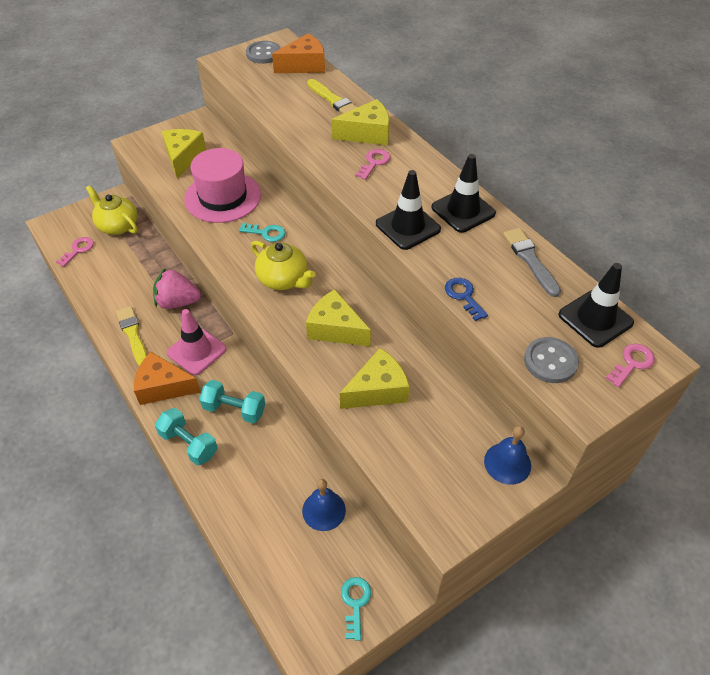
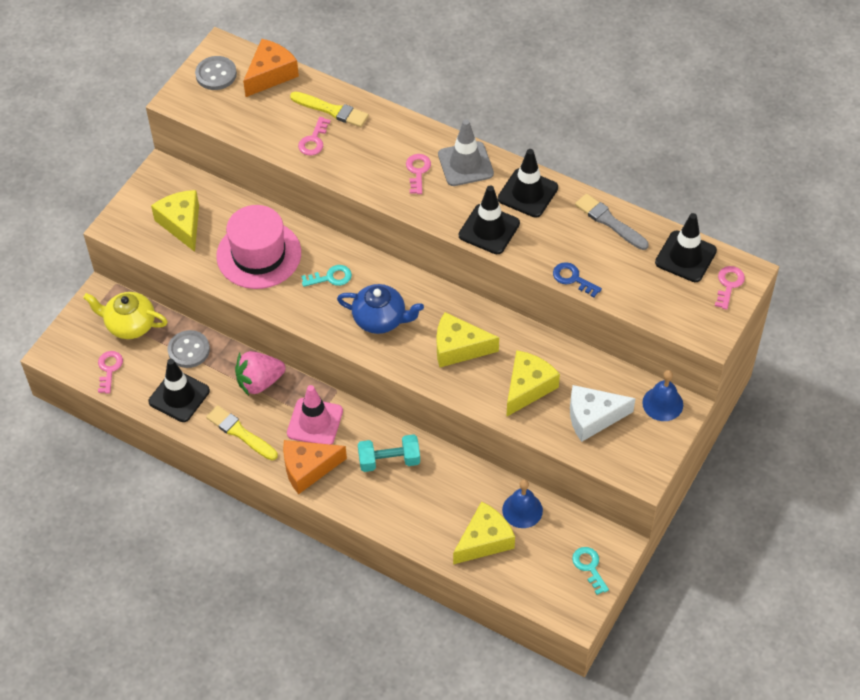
camera: 25 degrees left, 5 degrees up
turquoise dumbbell [155,408,218,465] -> none
yellow teapot [251,241,316,290] -> blue teapot [337,284,424,334]
yellow cheese [331,99,389,145] -> yellow cheese moved to [453,501,515,565]
grey button [524,337,579,383] -> grey button moved to [168,330,210,368]
none -> black traffic cone [148,359,210,422]
none -> pink key [298,117,331,156]
none -> grey traffic cone [438,119,494,186]
none -> white cheese [570,385,636,442]

